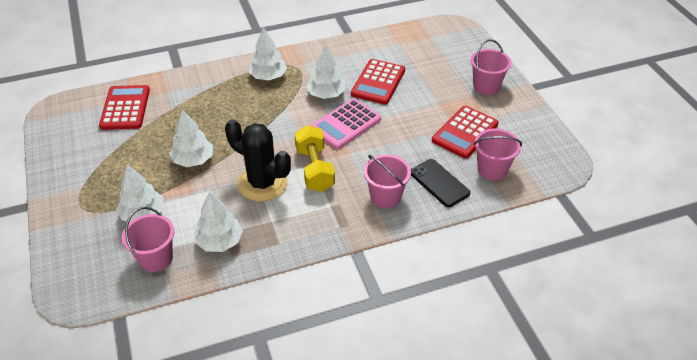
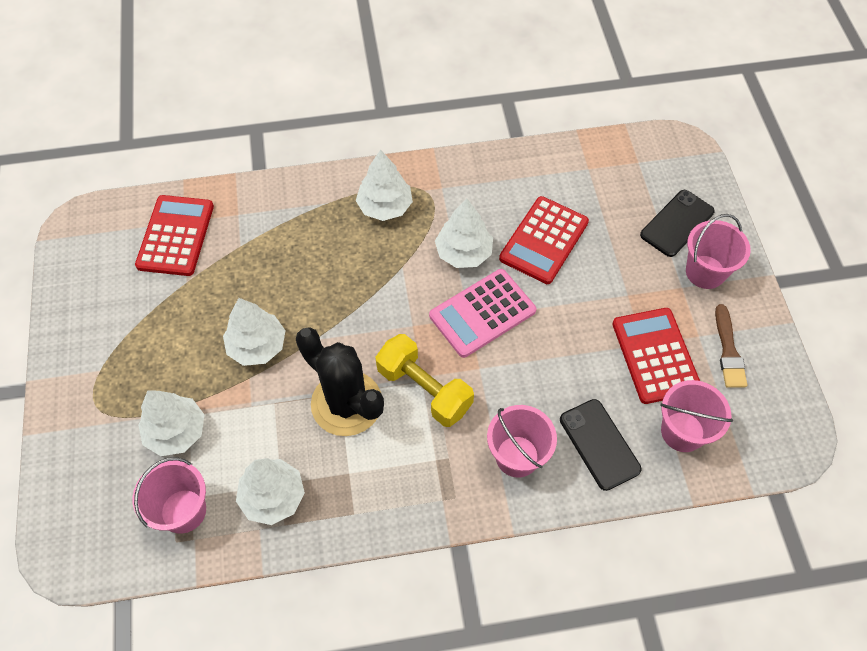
camera: 10 degrees right, 15 degrees up
yellow dumbbell [294,125,335,192] -> yellow dumbbell turned 45 degrees counterclockwise [375,334,474,427]
red calculator [432,106,499,158] -> red calculator turned 120 degrees clockwise [612,308,700,404]
none -> black phone [640,190,715,257]
none -> brown brush [715,304,747,388]

